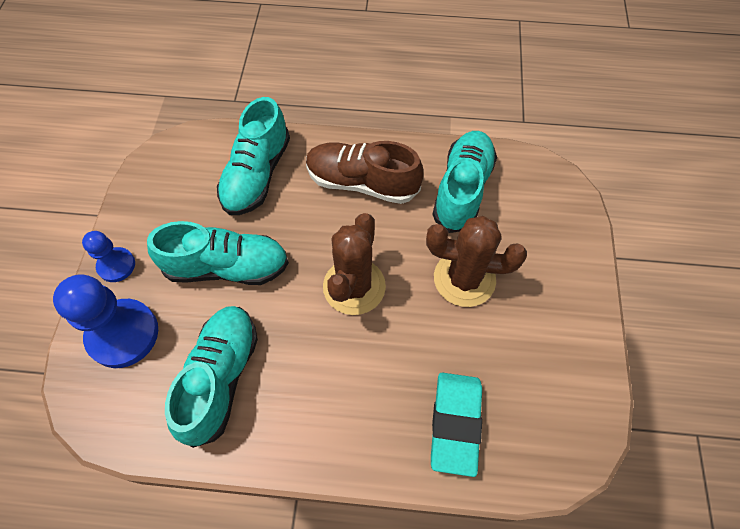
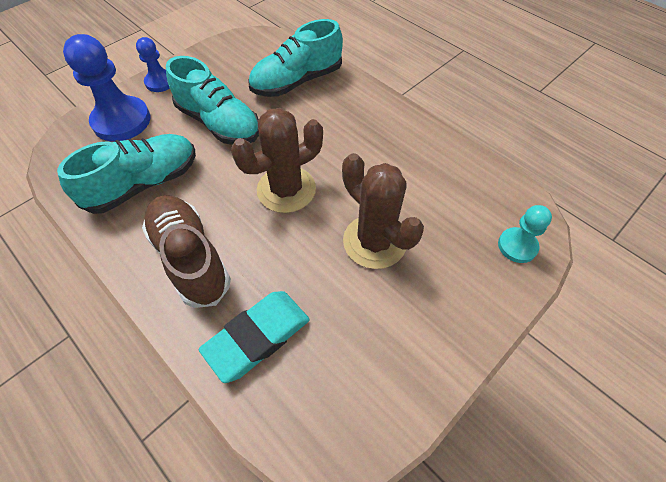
camera: 40 degrees right, 5 degrees down
brown shoe [306,141,423,204] -> brown shoe moved to [142,195,231,308]
turquoise shoe [432,131,497,233] -> none
none -> turquoise pawn [498,205,552,263]

